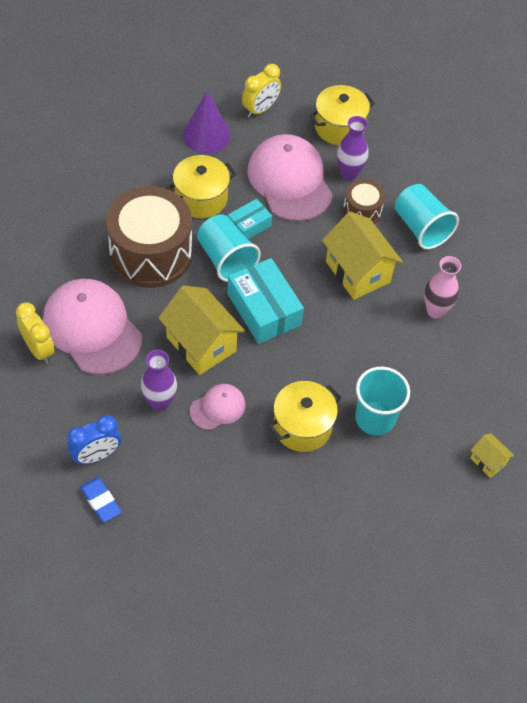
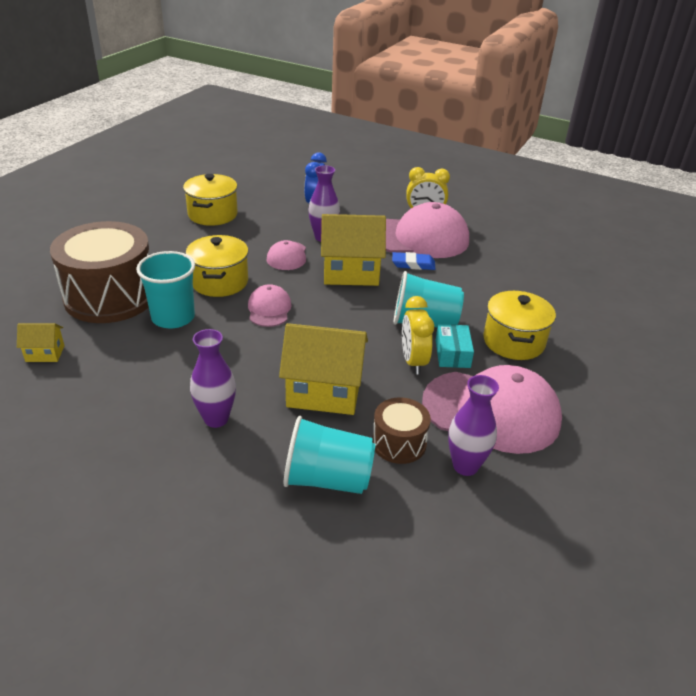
camera: 130 degrees right, 20 degrees down
blue eraser [80,477,121,522] -> blue eraser moved to [392,252,435,270]
brown drum [106,186,192,288] -> brown drum moved to [50,221,149,323]
purple cone [183,91,231,154] -> none
turquoise box [227,258,304,344] -> none
yellow clock [242,64,281,118] -> yellow clock moved to [402,296,434,375]
yellow pot [309,85,375,145] -> yellow pot moved to [183,174,238,226]
pink vase [424,256,461,319] -> purple vase [190,329,236,428]
none -> pink cap [248,284,292,327]

